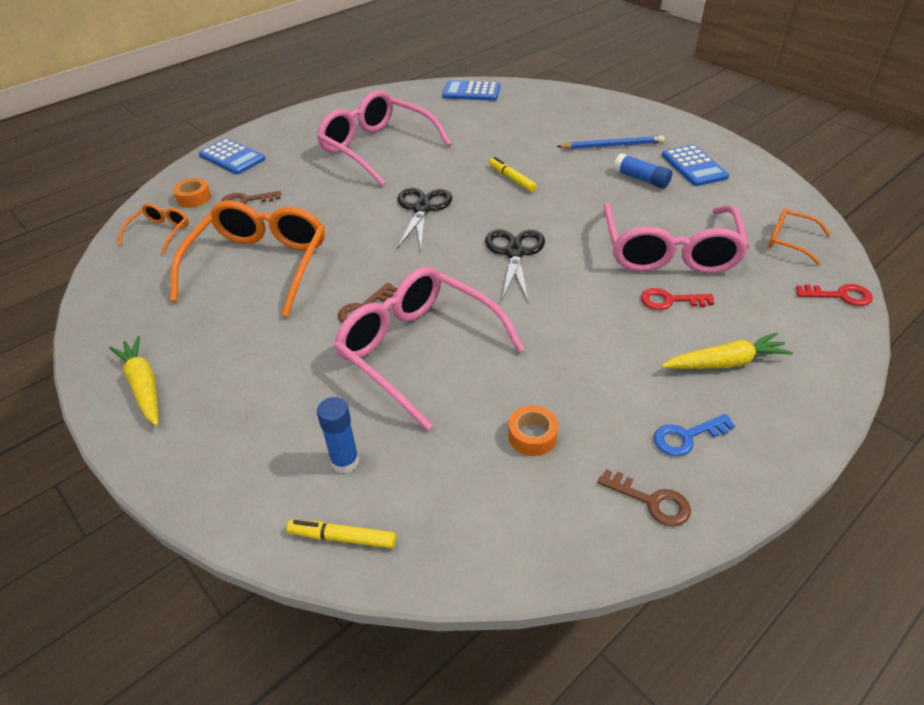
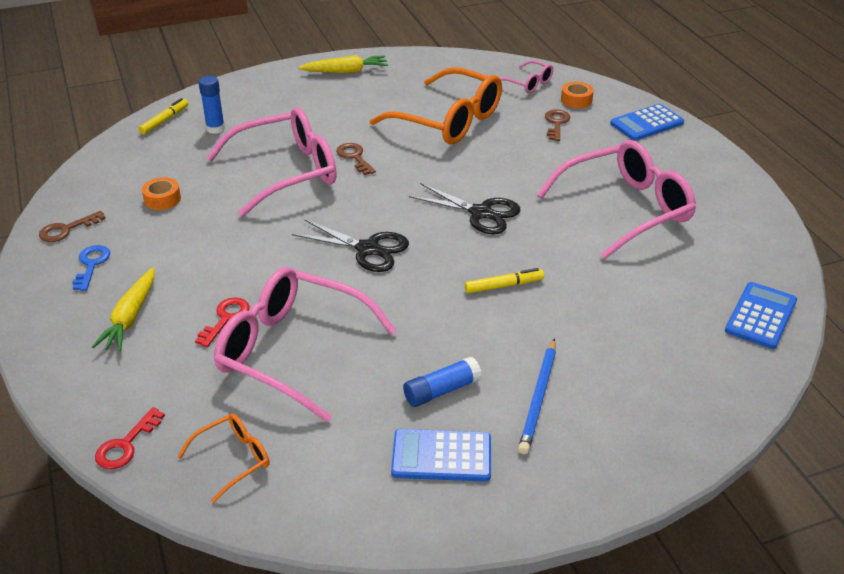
camera: 110 degrees right, 5 degrees down
orange glasses [118,203,189,254] -> pink glasses [500,60,553,93]

